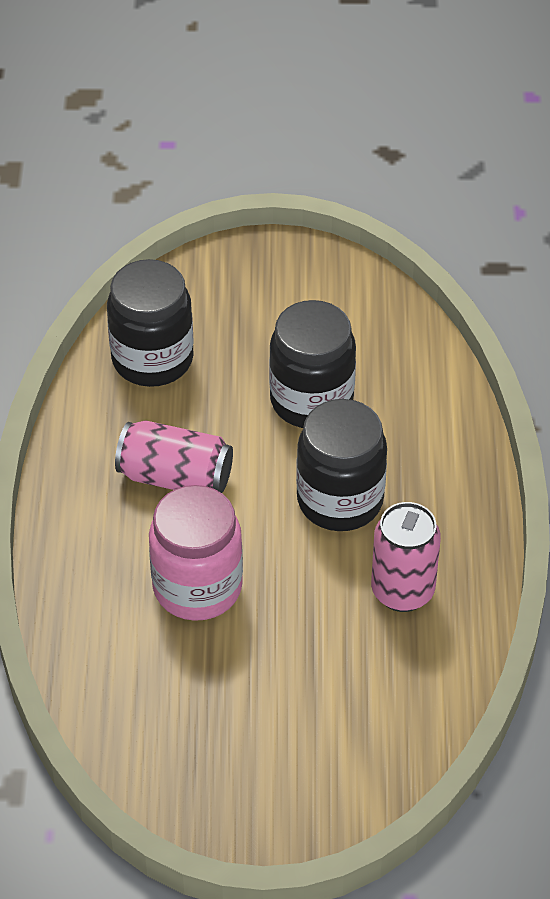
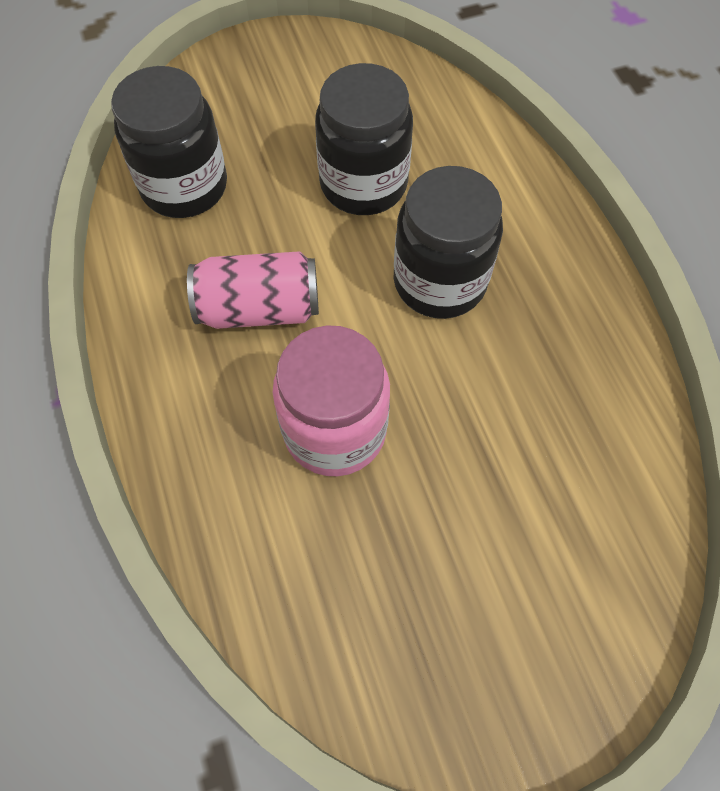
camera: 20 degrees left, 15 degrees up
pink can [371,502,441,612] -> none

